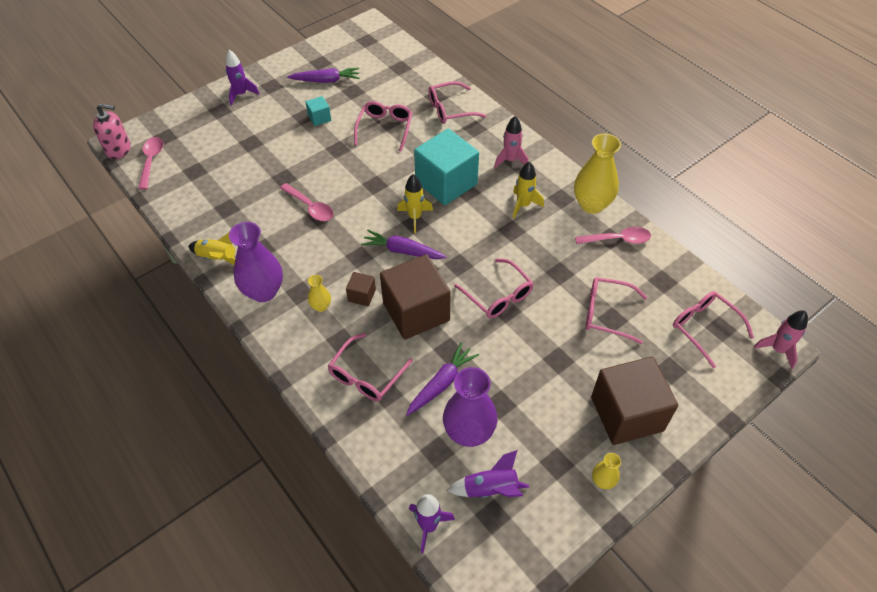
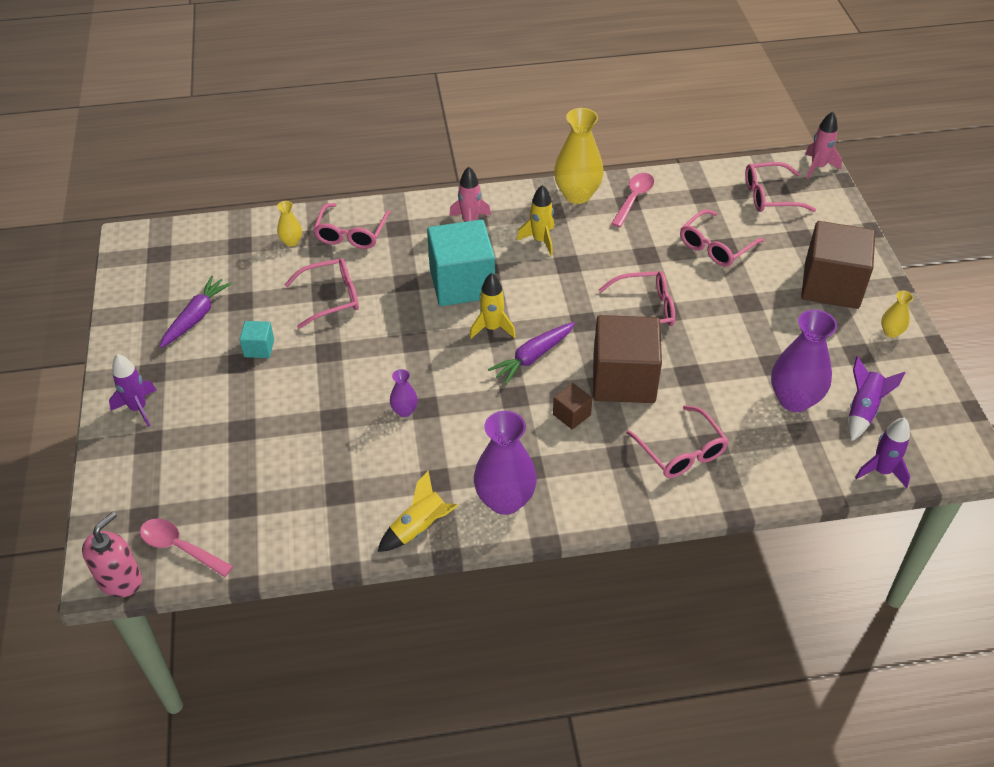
camera: 60 degrees left, 5 degrees down
pink spoon [280,183,334,221] -> purple vase [390,369,418,417]
yellow vase [308,275,331,312] -> yellow vase moved to [277,201,302,247]
pink glasses [354,101,412,152] -> pink glasses turned 120 degrees clockwise [284,258,359,329]
purple carrot [406,342,479,416] -> none

